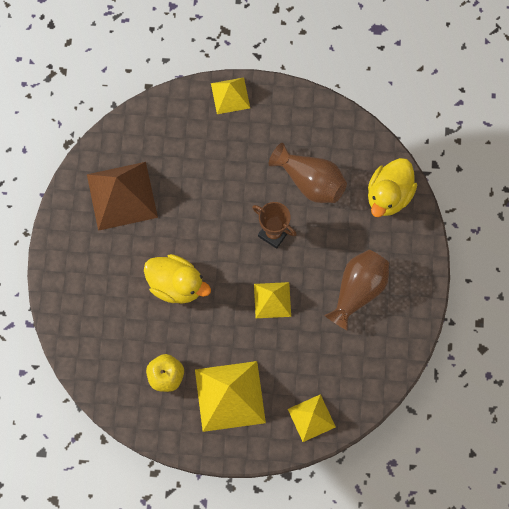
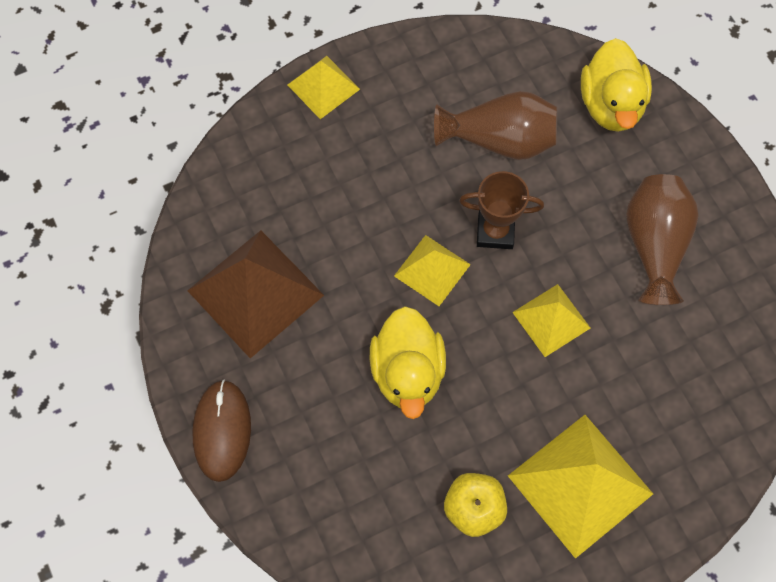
camera: 30 degrees left, 5 degrees down
yellow duck [144,254,211,304] -> yellow duck turned 90 degrees clockwise [370,306,446,419]
yellow pyramid [288,394,336,442] -> yellow pyramid moved to [394,235,471,306]
none -> brown mouse [193,379,251,482]

